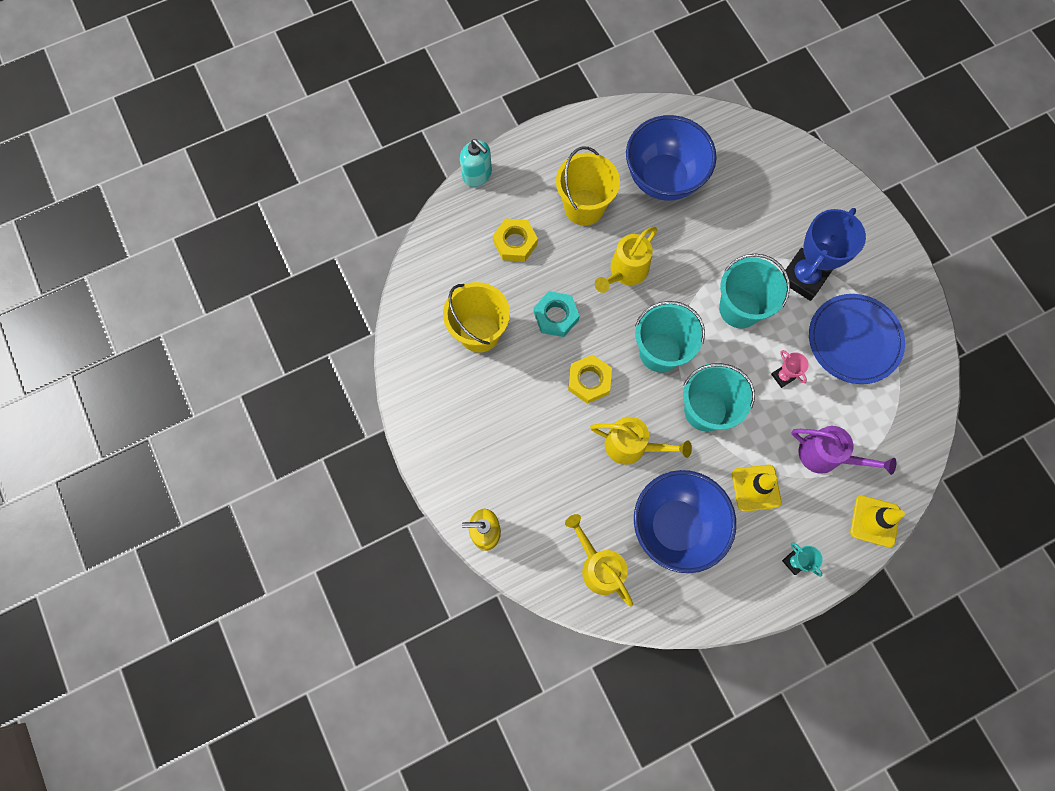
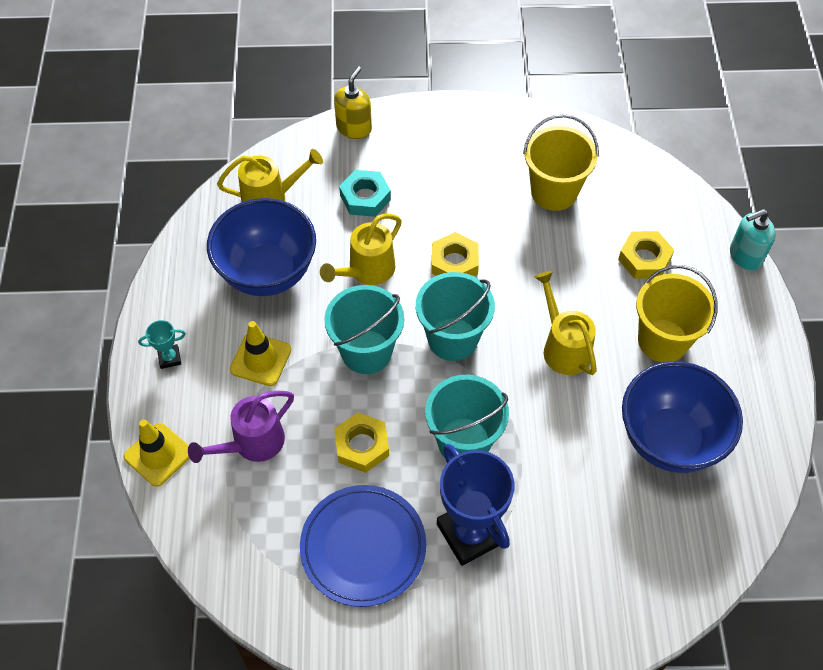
camera: 115 degrees right, 15 degrees down
turquoise nut [534,291,580,337] -> turquoise nut moved to [339,170,391,217]
pink trophy [771,350,809,388] -> yellow nut [334,413,389,473]

